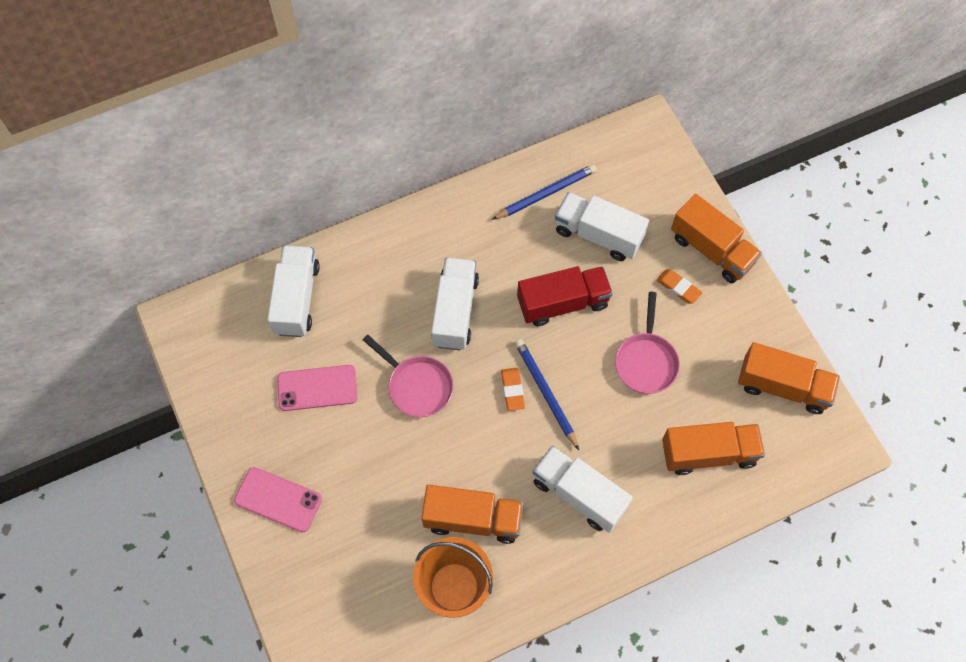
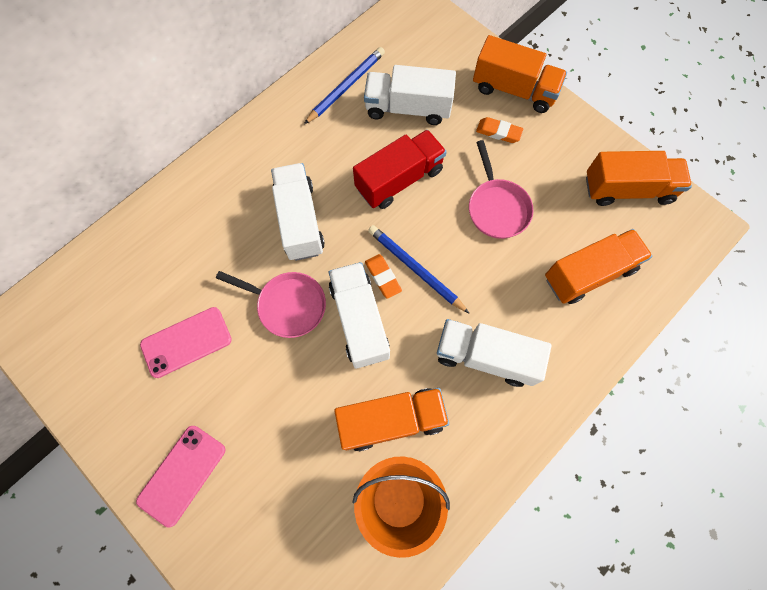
camera: 20 degrees left, 5 degrees up
pink phone [234,467,322,533] -> pink phone turned 60 degrees counterclockwise [136,426,225,527]
white truck [267,245,320,337] -> white truck moved to [329,262,390,369]

